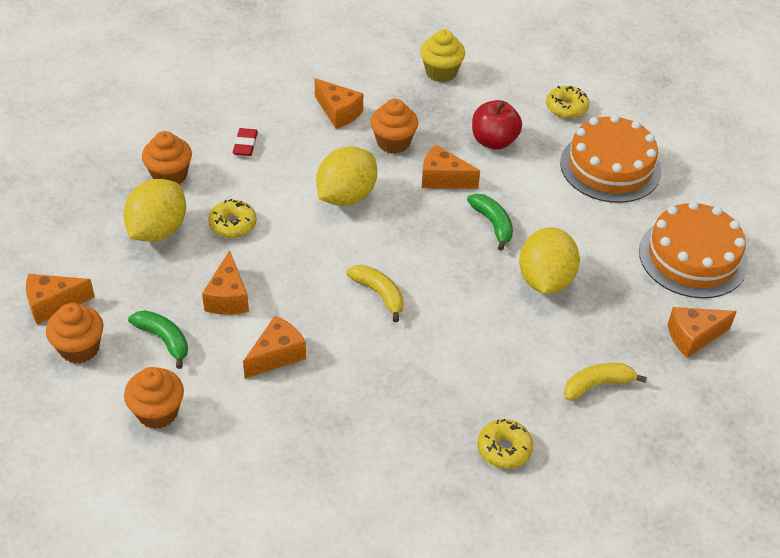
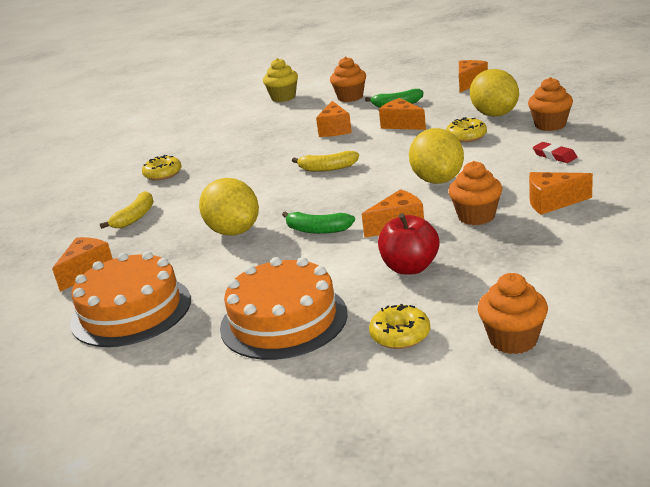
camera: 140 degrees right, 20 degrees down
orange cupcake [46,303,103,364] -> orange cupcake moved to [478,273,548,354]
yellow cupcake [420,29,465,82] -> yellow cupcake moved to [263,58,298,102]

